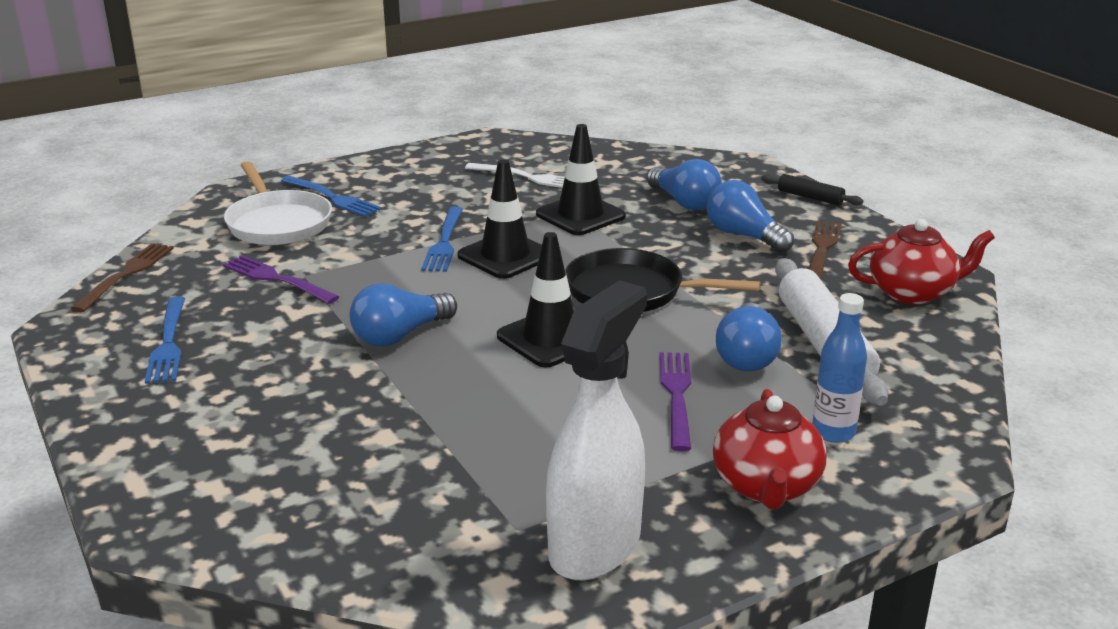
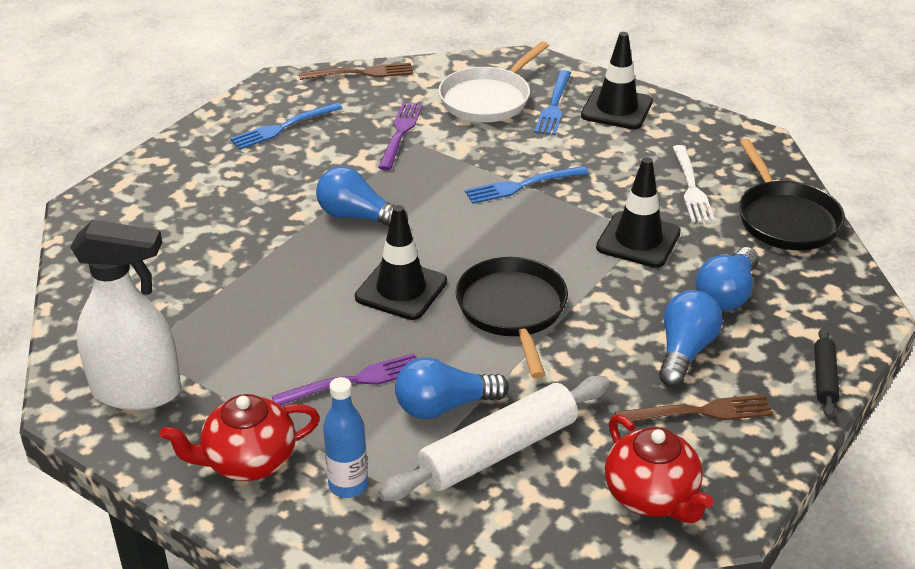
camera: 65 degrees right, 10 degrees up
black traffic cone [457,159,542,279] -> black traffic cone moved to [581,32,653,129]
none -> black pan [739,139,845,250]

